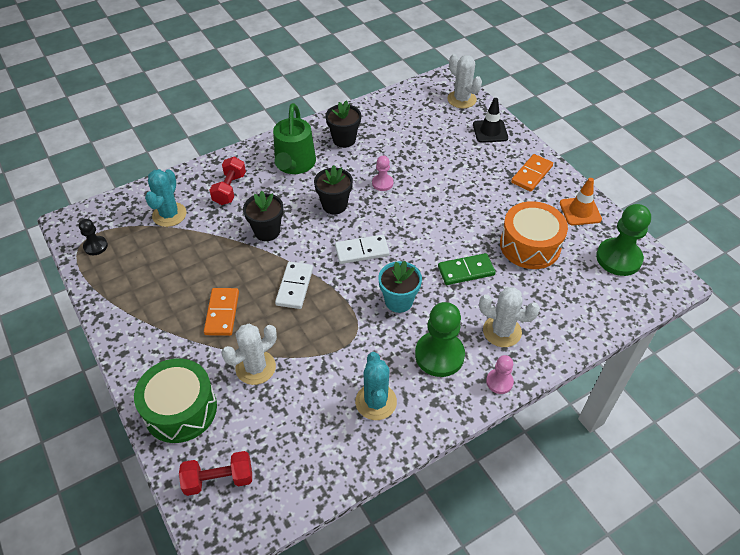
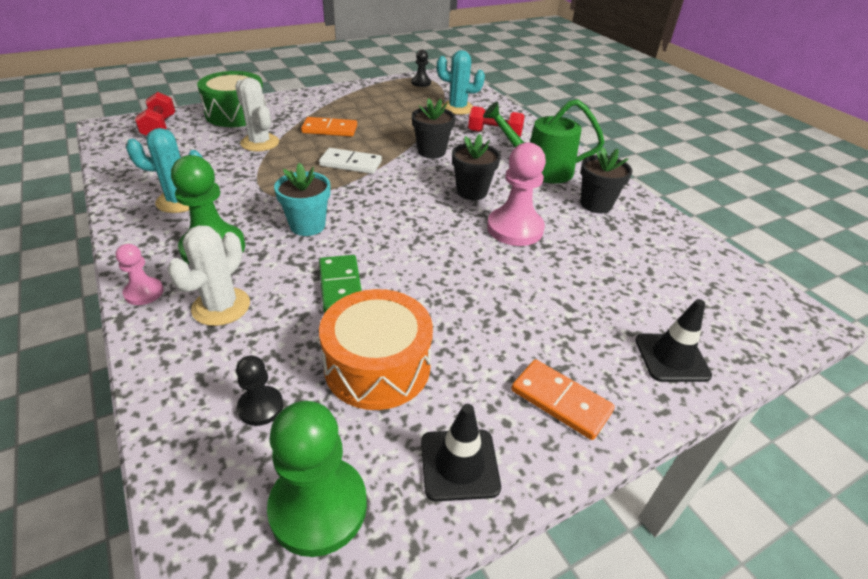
camera: 90 degrees right, 10 degrees down
white domino [335,234,390,264] -> none
pink pawn [372,156,393,191] -> pink pawn [487,142,546,246], size x1.89
white cactus [447,54,482,108] -> none
orange traffic cone [560,178,602,225] -> black traffic cone [421,404,501,501]
none -> black pawn [236,355,283,426]

